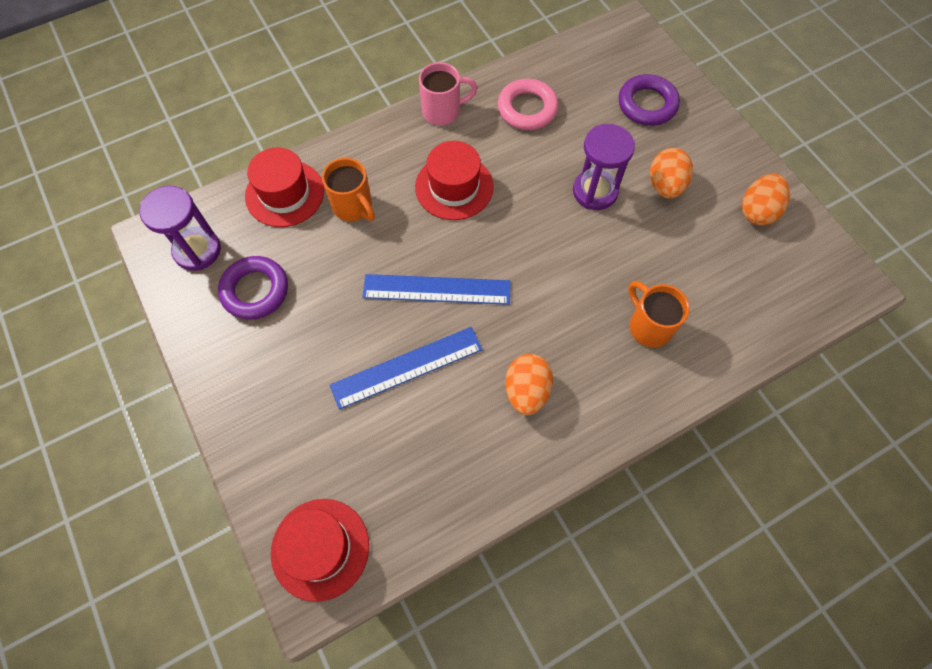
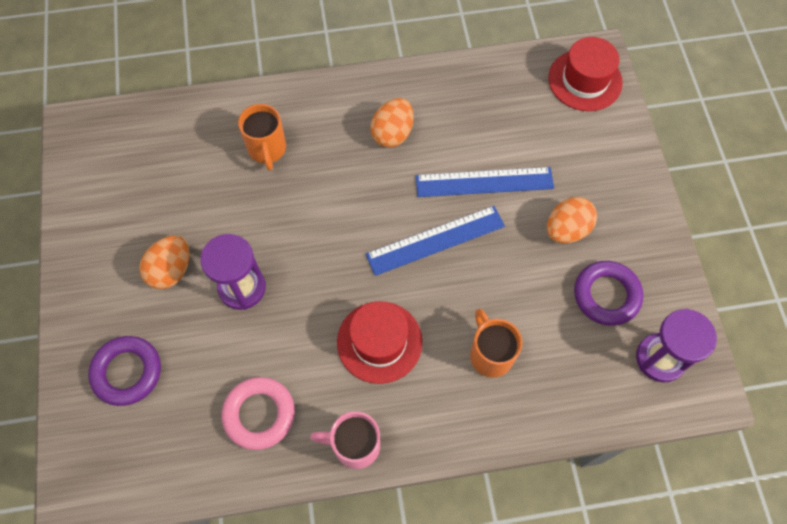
camera: 160 degrees left, 0 degrees up
red hat [245,147,324,227] -> none
blue ruler [362,274,511,305] -> blue ruler turned 45 degrees counterclockwise [366,206,505,276]
orange egg [742,174,790,226] -> orange egg moved to [547,197,597,243]

